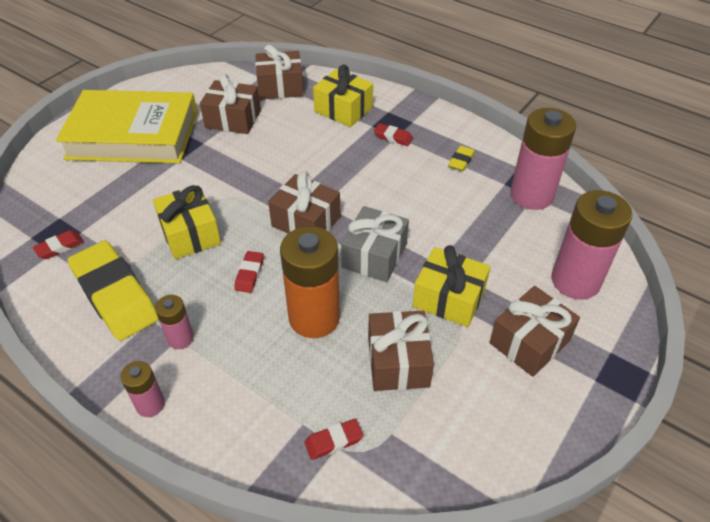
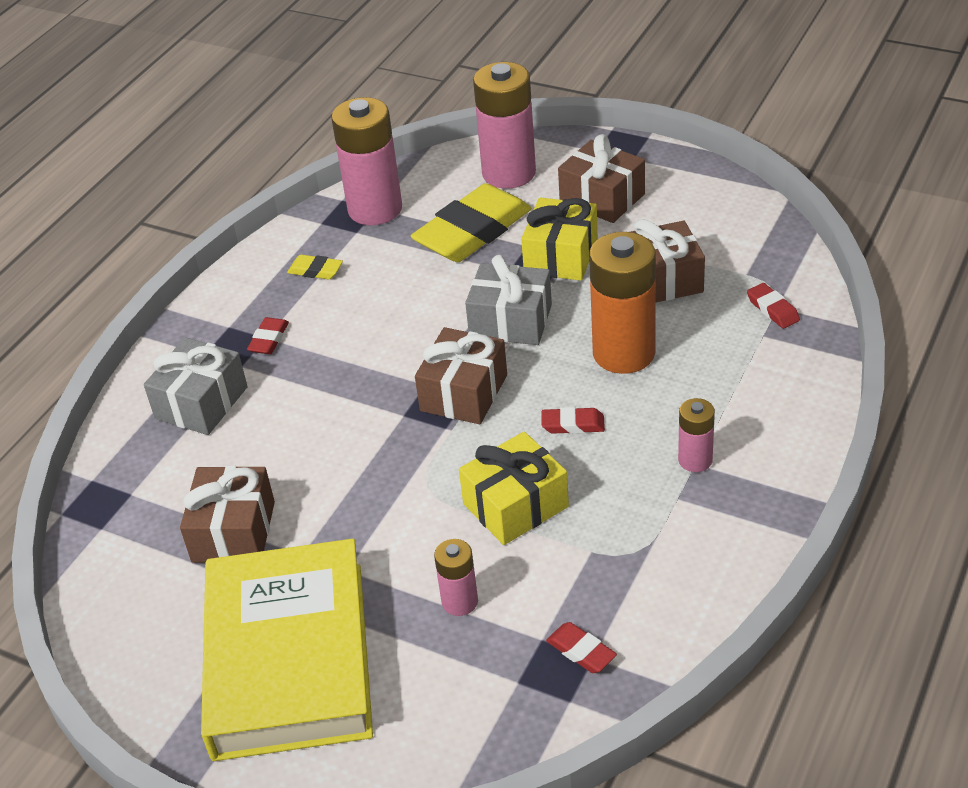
camera: 95 degrees left, 5 degrees down
yellow eraser [68,240,159,341] -> yellow eraser moved to [411,183,532,262]
pink battery [121,361,165,417] -> pink battery moved to [434,539,478,616]
brown gift [255,45,303,100] -> none
yellow gift [313,65,373,127] -> grey gift [144,337,248,435]

